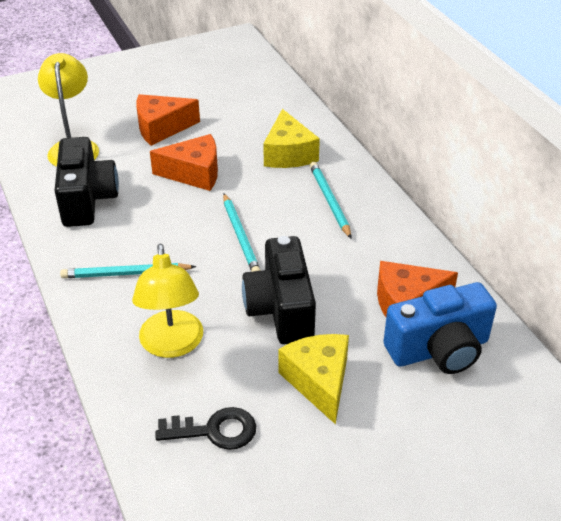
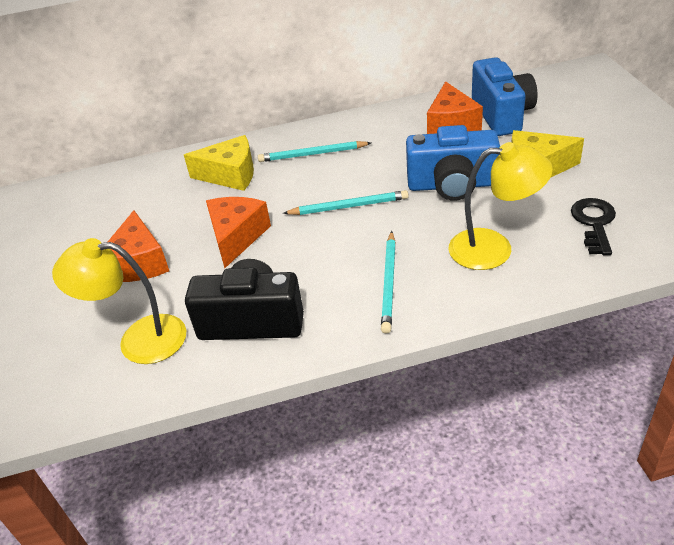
camera: 75 degrees left, 0 degrees up
black camera [242,236,316,344] -> blue camera [406,125,500,201]

